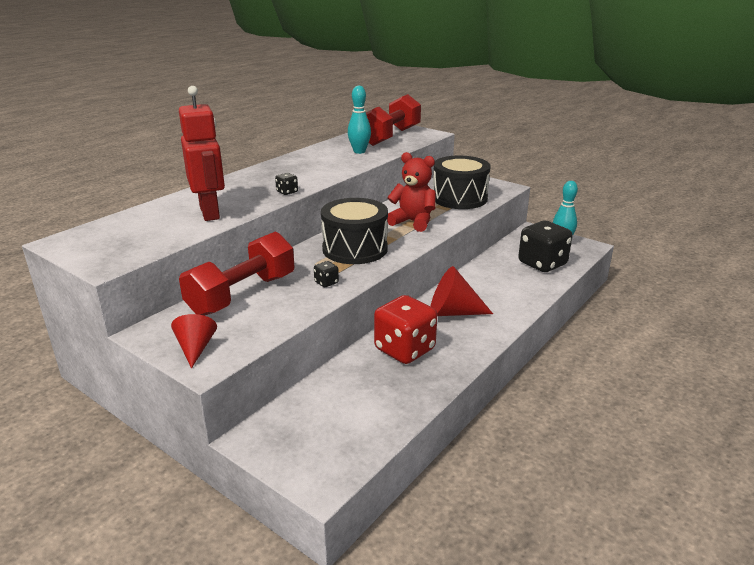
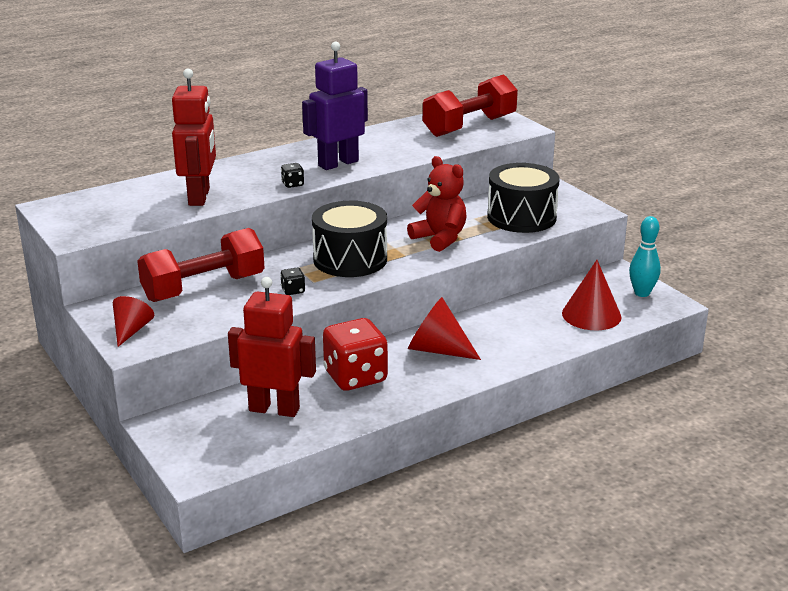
camera: 20 degrees right, 0 degrees up
turquoise bowling pin [348,86,371,154] -> none
black dice [518,221,572,272] -> red cone [562,260,622,330]
none -> red robot [228,277,316,417]
none -> purple robot [302,42,368,170]

